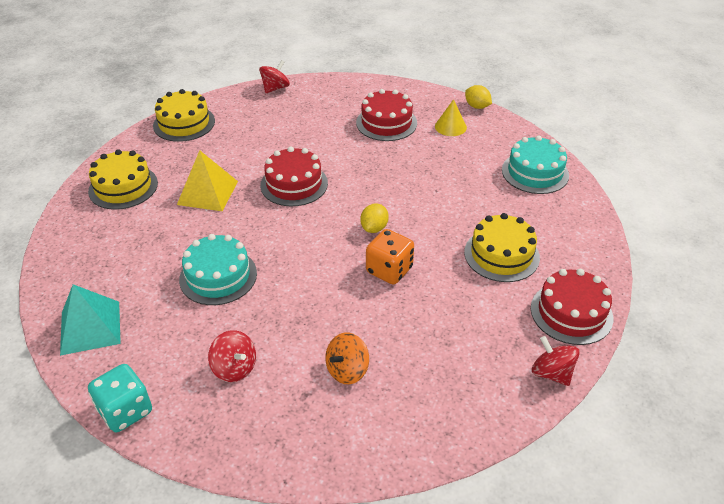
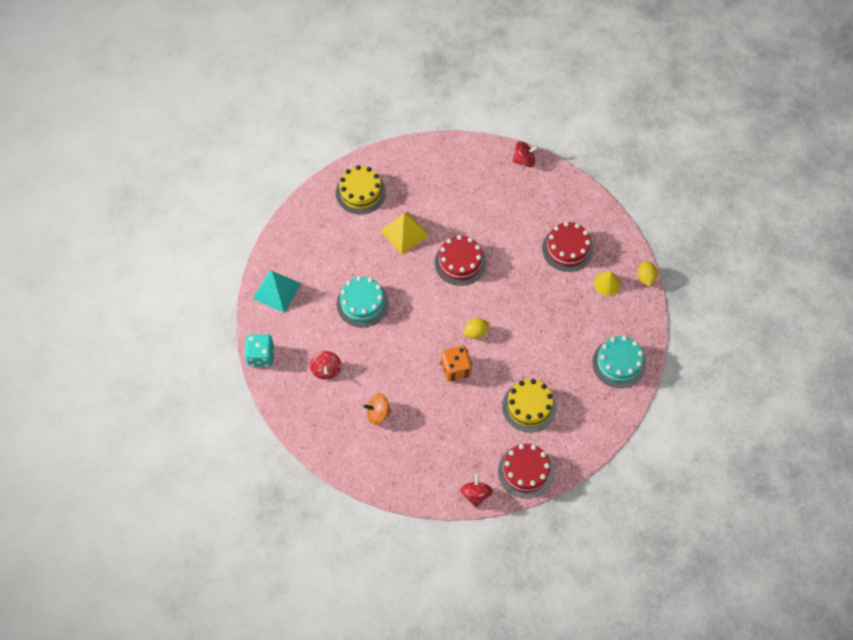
camera: 40 degrees right, 20 degrees up
yellow cake [153,89,215,142] -> none

